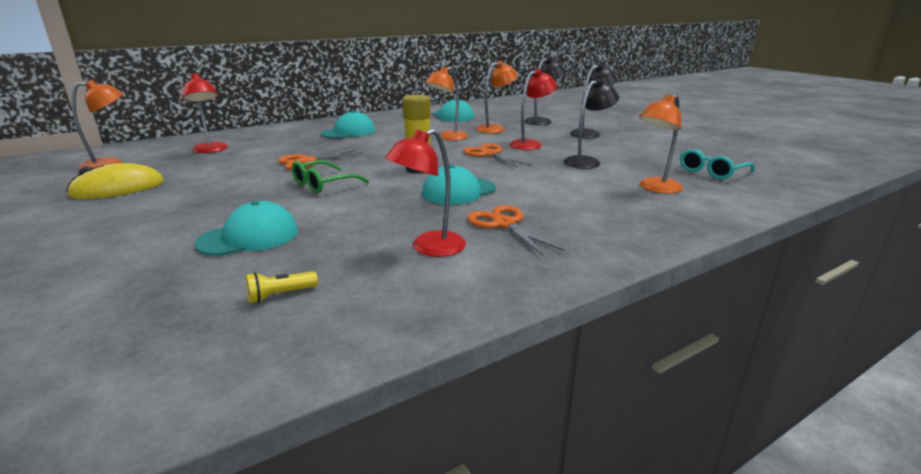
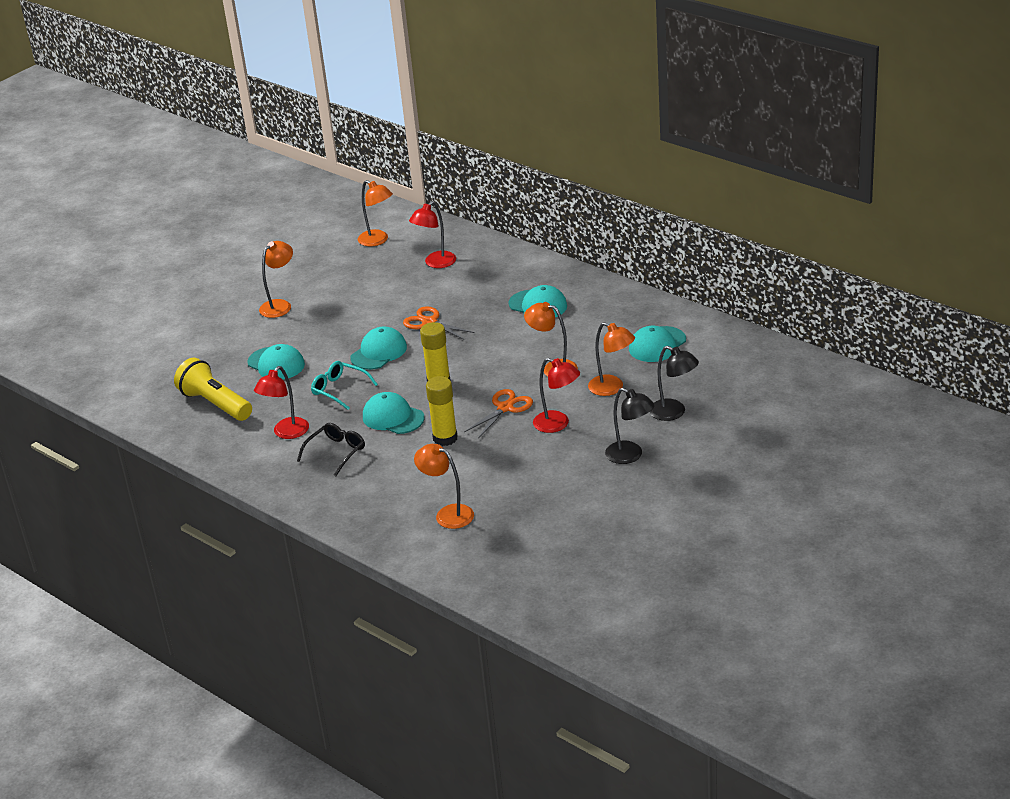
camera: 75 degrees right, 10 degrees up
yellow mouse [66,163,164,199] -> none
yellow flashlight [245,271,318,303] -> yellow flashlight [174,358,252,421], size x2.45
green glasses [292,160,369,193] -> turquoise cap [350,326,407,370]
red lamp [385,129,466,257] -> red lamp turned 90 degrees counterclockwise [254,366,309,439]
orange scissors [467,205,564,255] -> black glasses [297,423,365,476]
black lamp [564,78,619,169] -> none
turquoise glasses [680,149,755,179] -> turquoise glasses moved to [311,361,378,410]
none -> orange lamp [259,241,293,318]
none -> yellow glue stick [426,376,458,446]

